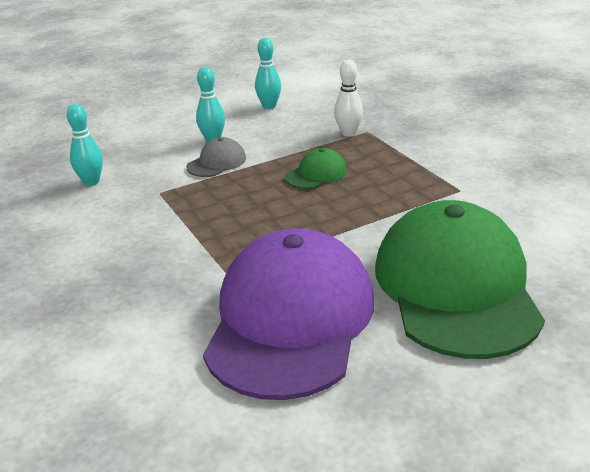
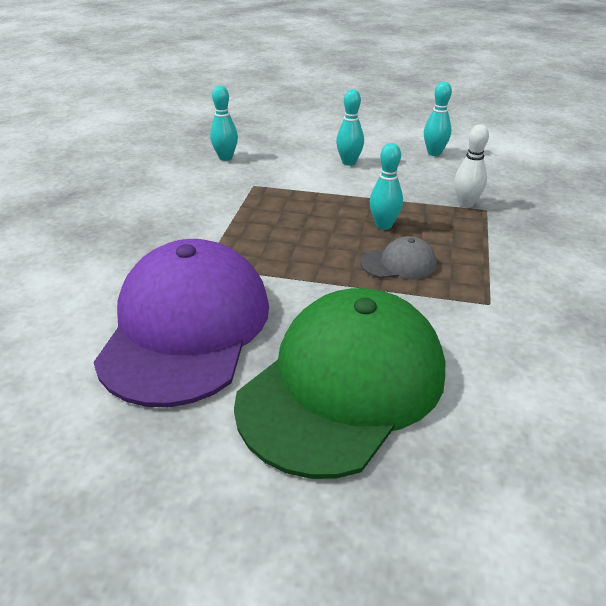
camera: 40 degrees right, 5 degrees up
grey cap [186,137,246,177] -> grey cap moved to [360,236,437,279]
purple cap [203,228,374,400] -> purple cap turned 45 degrees counterclockwise [93,239,269,407]
green cap [285,148,347,189] -> turquoise bowling pin [370,143,403,230]

